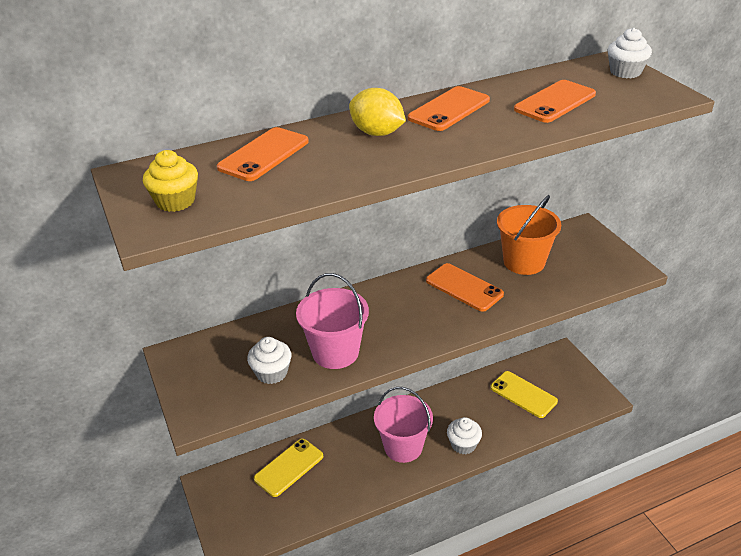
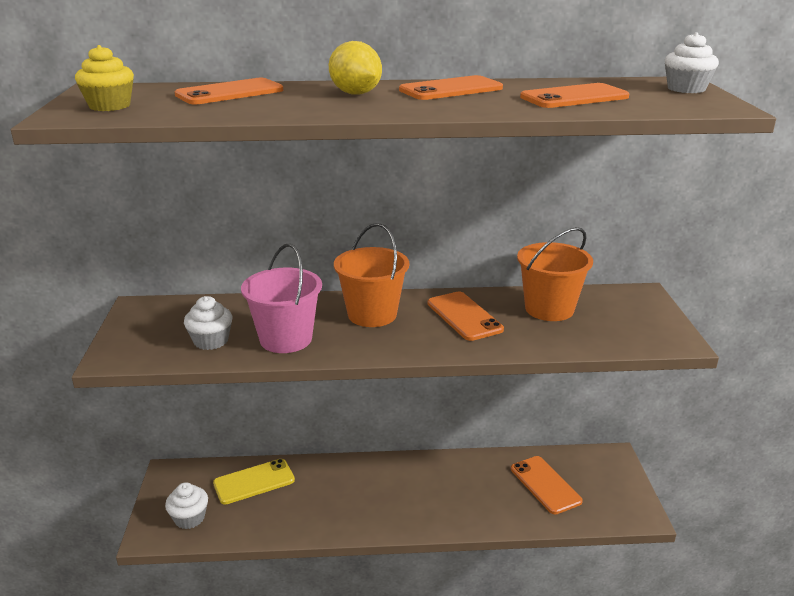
camera: 20 degrees right, 10 degrees down
pink bucket [374,387,433,463] -> none
white cupcake [447,417,482,454] -> white cupcake moved to [165,482,208,529]
yellow phone [490,371,558,418] -> orange phone [511,456,583,514]
none -> orange bucket [334,223,409,327]

